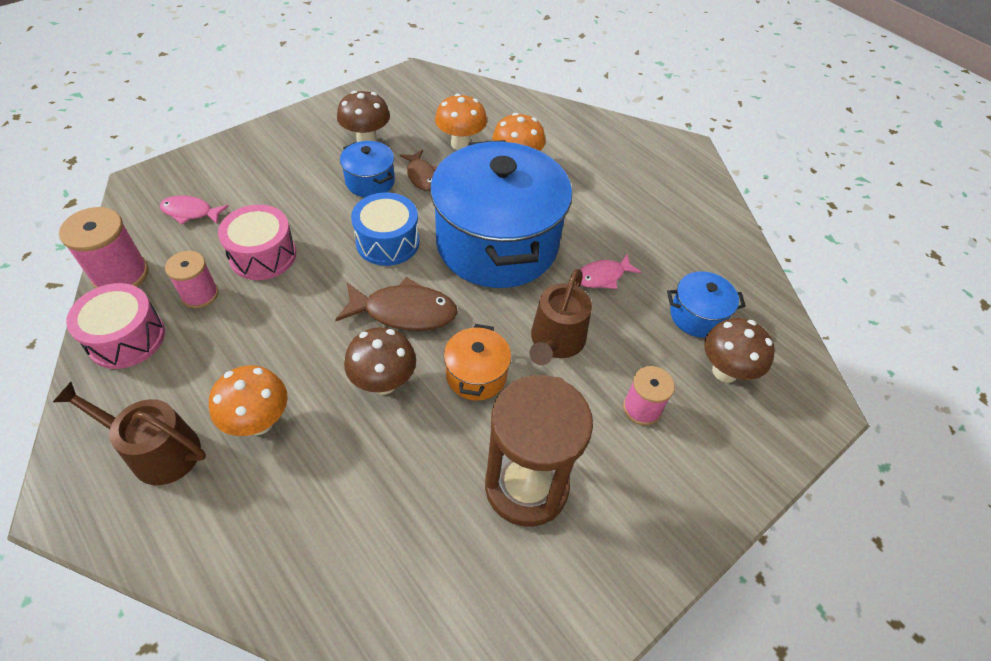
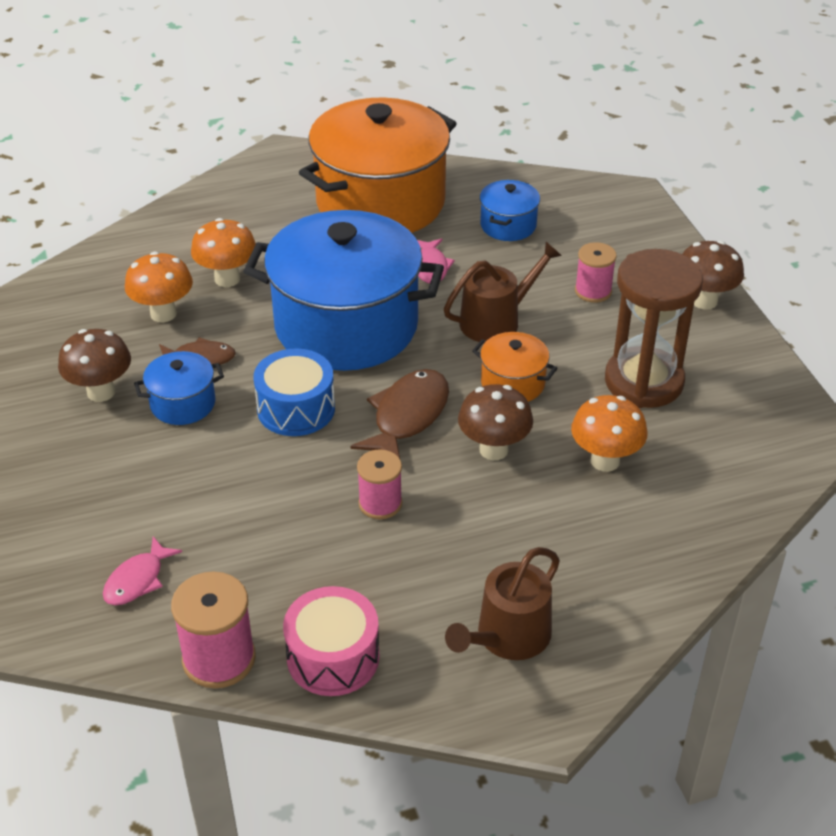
camera: 65 degrees left, 10 degrees down
pink spool [165,251,218,308] -> pink spool moved to [357,449,402,519]
orange mushroom [209,365,288,436] -> orange mushroom moved to [571,395,647,472]
pink drum [218,205,296,280] -> none
brown watering can [529,269,592,365] -> brown watering can turned 75 degrees counterclockwise [444,242,562,342]
brown mushroom [704,318,775,383] -> brown mushroom moved to [682,241,744,310]
none -> orange pot [299,97,457,233]

